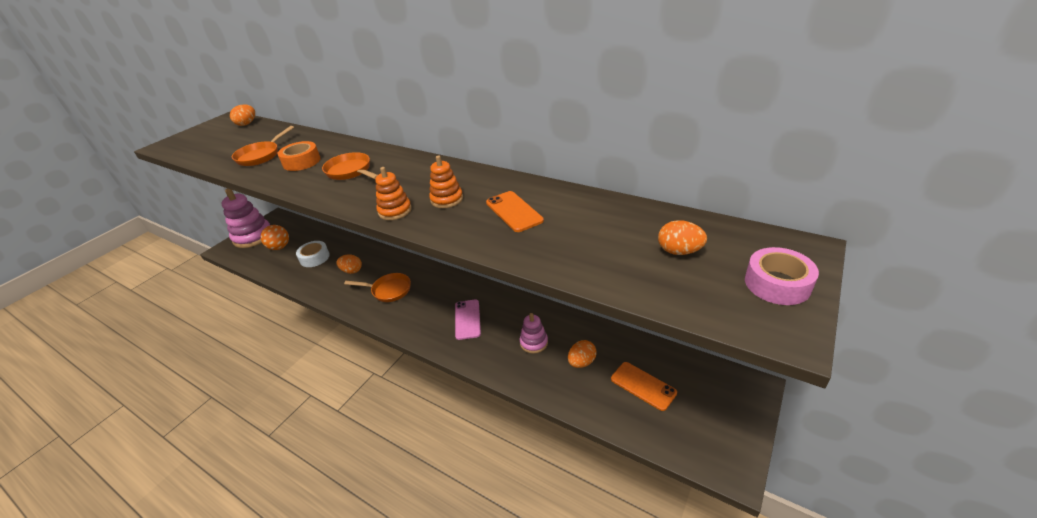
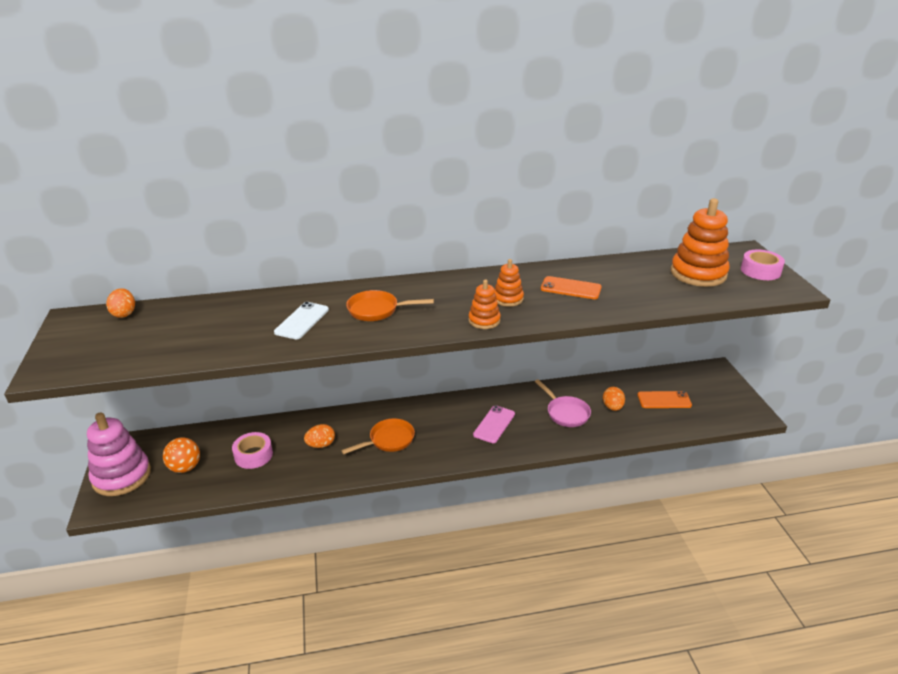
camera: 45 degrees left, 5 degrees down
orange pan [232,126,294,166] -> none
orange tape [277,141,321,171] -> white phone [274,302,329,339]
white tape [296,241,330,267] -> pink tape [232,432,273,469]
pink phone [455,300,481,340] -> pink phone turned 75 degrees clockwise [473,405,515,443]
pink stacking toy [520,313,548,354] -> pink pan [535,379,591,427]
orange egg [658,220,707,255] -> orange stacking toy [671,198,730,287]

